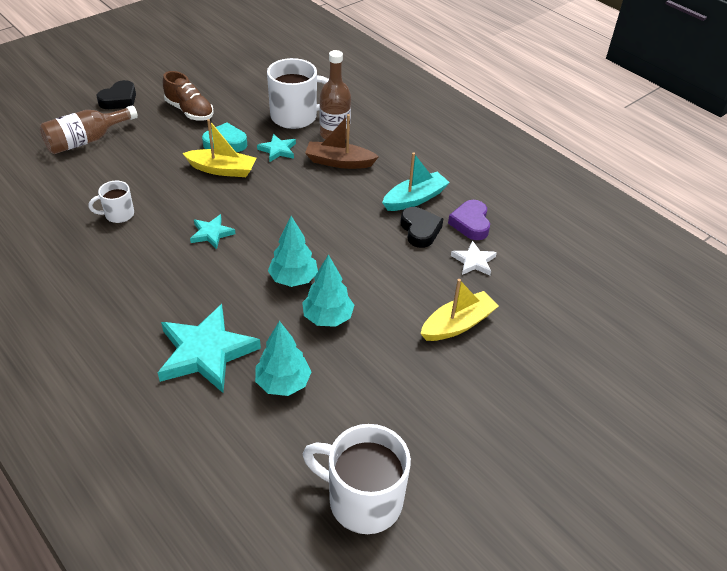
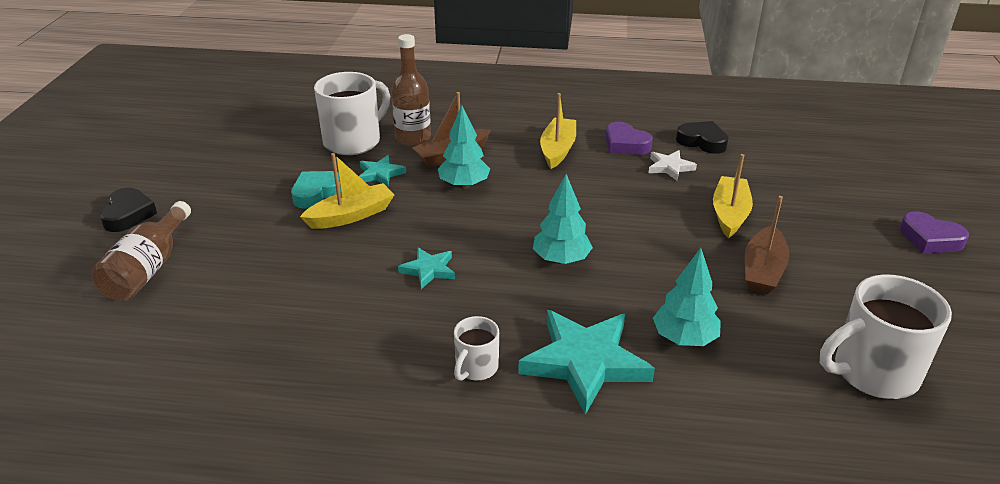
camera: 40 degrees left, 10 degrees down
white mug [88,181,134,223] -> white mug moved to [454,316,499,381]
brown shoe [163,71,214,121] -> none
turquoise tree [302,254,354,327] -> turquoise tree moved to [438,105,490,189]
turquoise boat [382,152,450,211] -> yellow boat [540,93,576,169]
black heart [401,207,443,248] -> black heart moved to [676,121,729,154]
none -> brown boat [745,196,789,294]
none -> purple heart [900,211,969,253]

